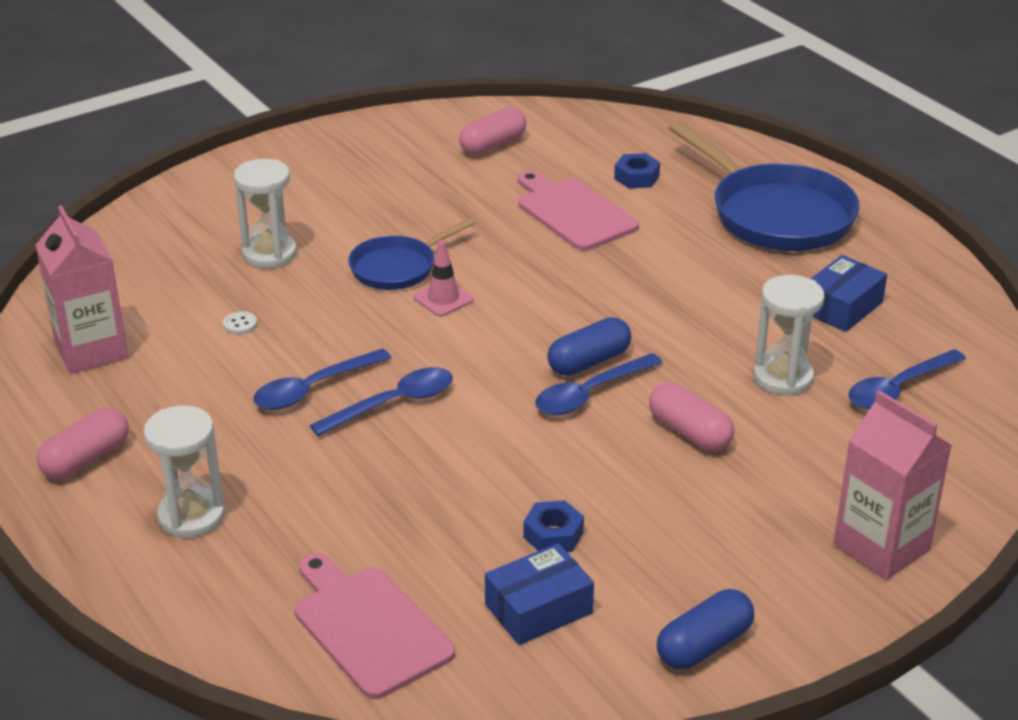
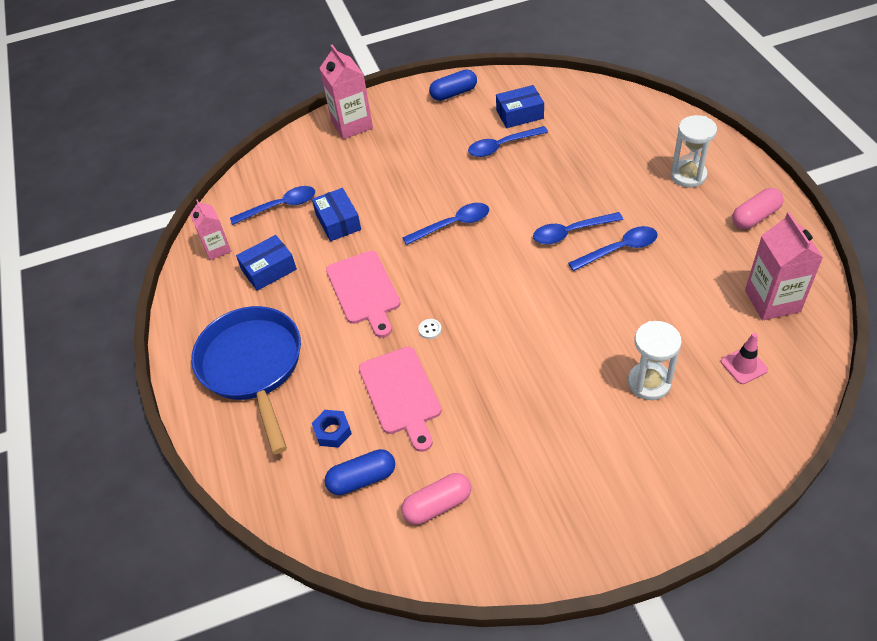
camera: 160 degrees left, 15 degrees up
white button [223,311,257,335] -> white button moved to [418,319,442,339]
pink cutting board [294,553,455,699] -> pink cutting board moved to [326,251,401,338]
blue pan [348,218,476,290] -> none
pink traffic cone [413,240,474,316] -> pink traffic cone moved to [721,333,768,384]
blue nut [523,500,584,552] -> blue spoon [468,126,548,157]
blue capsule [547,317,631,376] -> blue capsule moved to [325,449,395,495]
pink capsule [649,382,734,451] -> none
white hourglass [753,275,825,396] -> blue box [312,188,361,241]
none -> pink carton [190,199,232,260]

